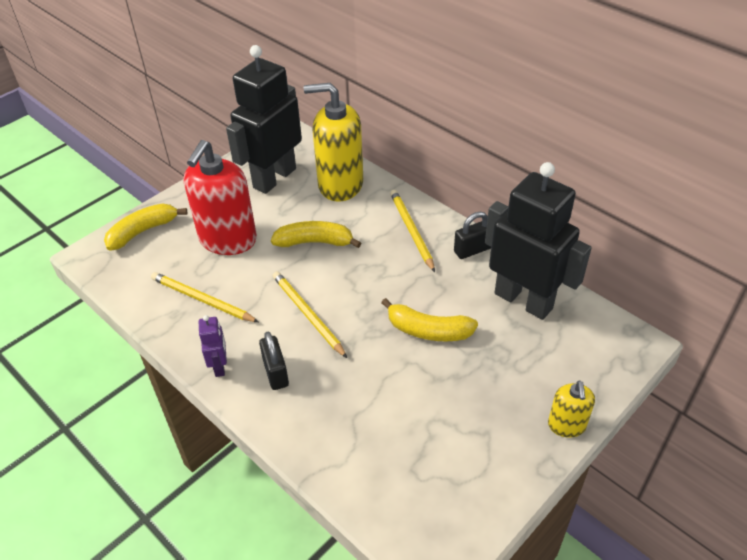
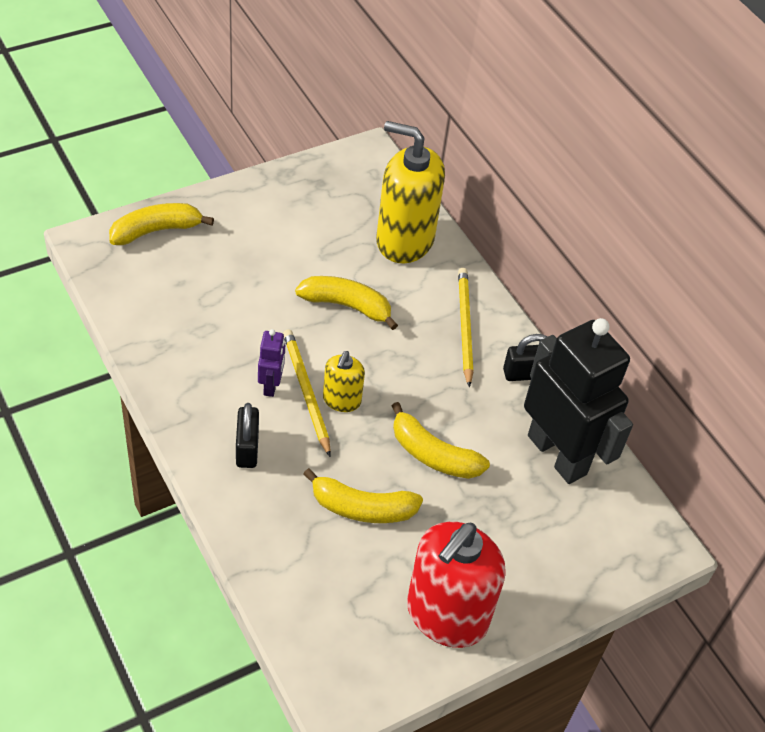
camera: 10 degrees right, 5 degrees up
yellow pencil [151,272,259,322] -> none
red soap dispenser [184,140,257,255] -> red soap dispenser moved to [407,522,506,648]
purple robot [199,315,227,377] -> purple robot moved to [258,329,285,397]
black robot [226,45,302,194] -> none
yellow soap dispenser [548,380,595,438] -> yellow soap dispenser moved to [323,351,365,412]
none -> yellow banana [303,468,423,523]

